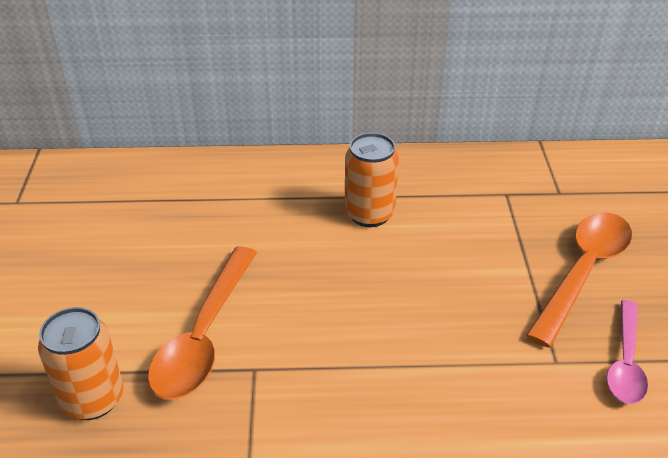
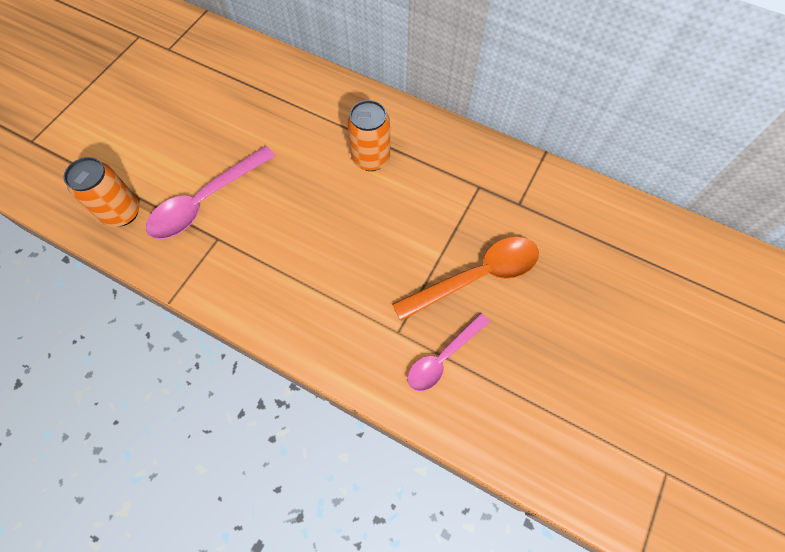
camera: 30 degrees right, 25 degrees up
orange spoon [148,247,257,400] -> pink spoon [146,146,276,239]

